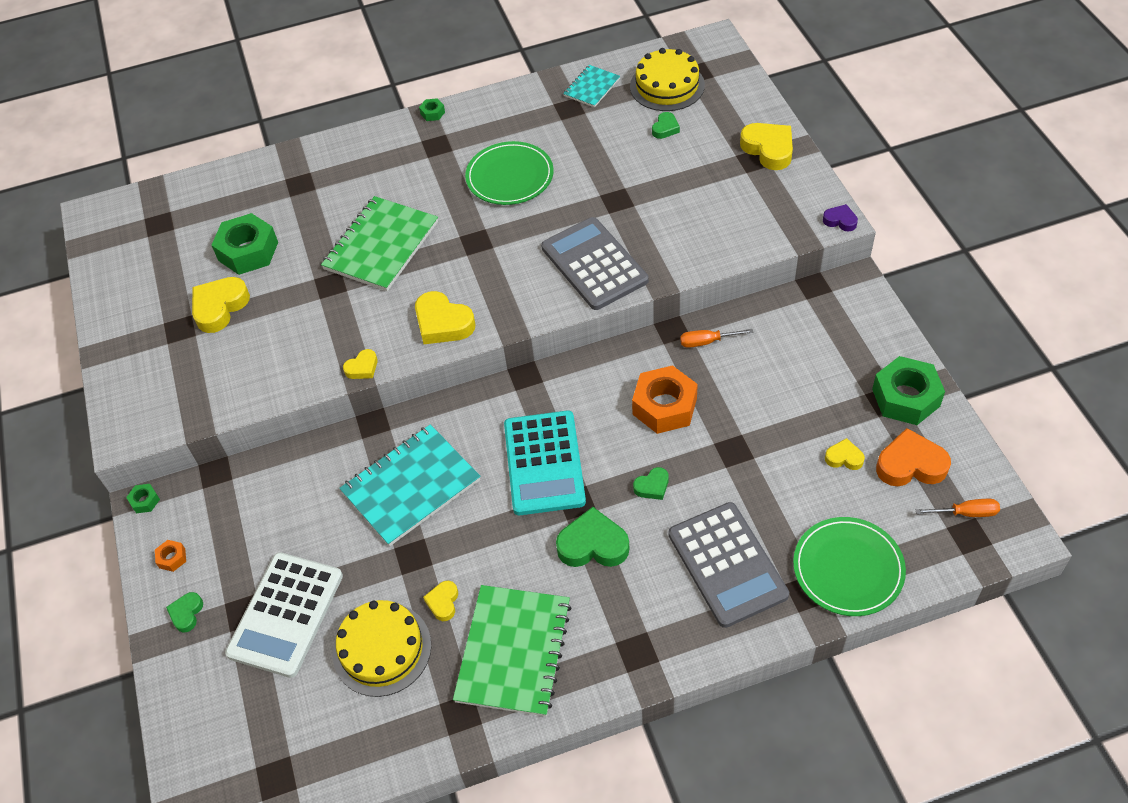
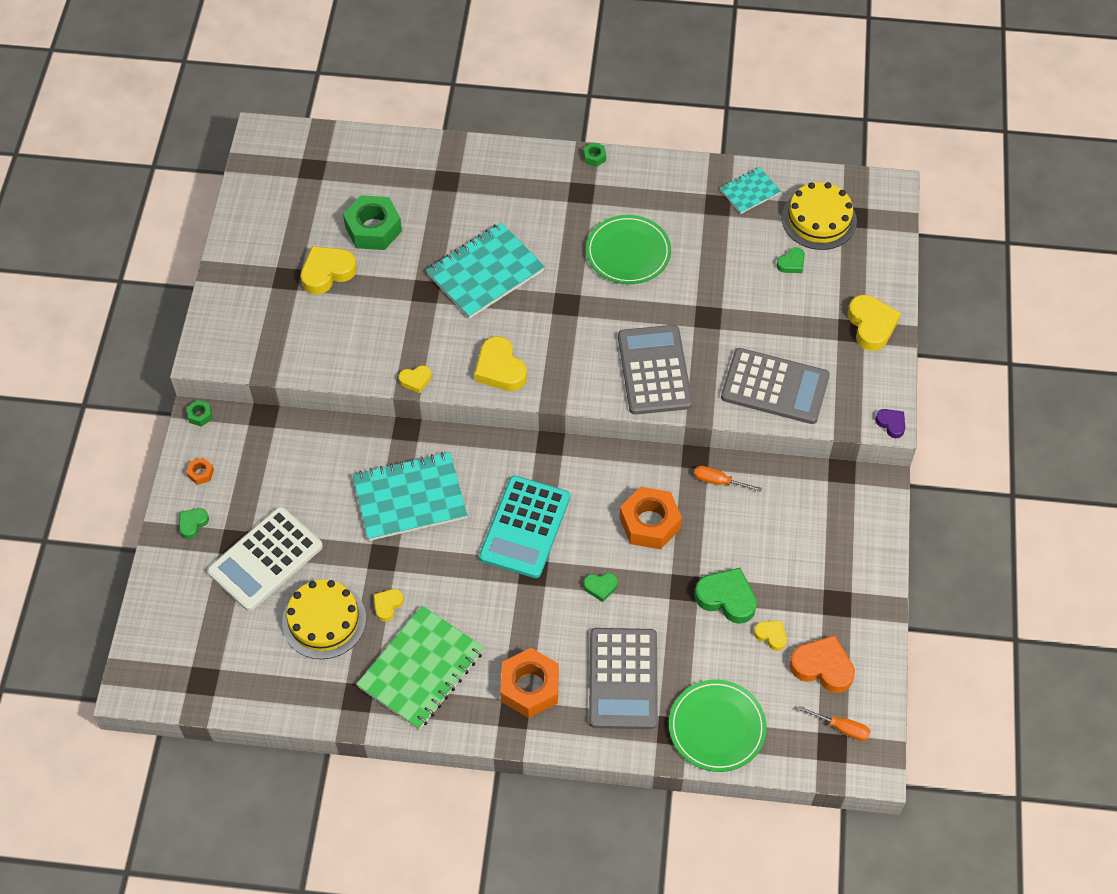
camera: 20 degrees right, 5 degrees up
green notebook [321,196,438,291] -> turquoise notebook [426,222,545,319]
green heart [556,507,629,567] -> green heart moved to [695,568,757,624]
green nut [872,356,945,425] -> none
none -> orange nut [500,648,559,718]
none -> grey calculator [721,348,830,424]

